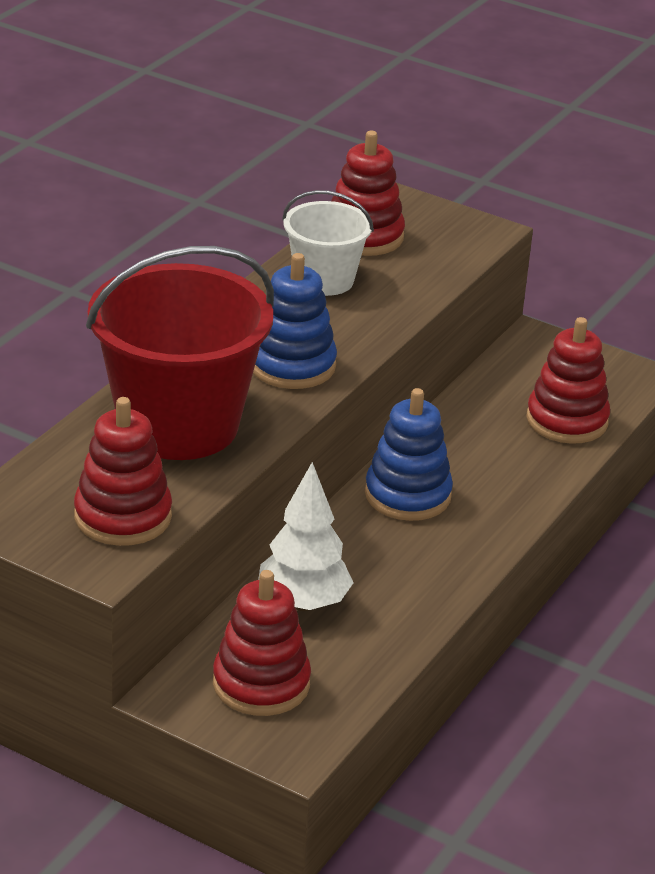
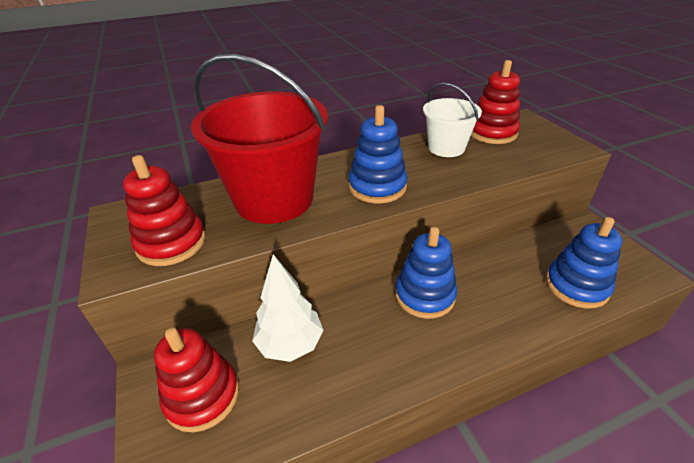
camera: 40 degrees right, 5 degrees up
red stacking toy [526,317,610,444] -> blue stacking toy [546,217,623,309]

